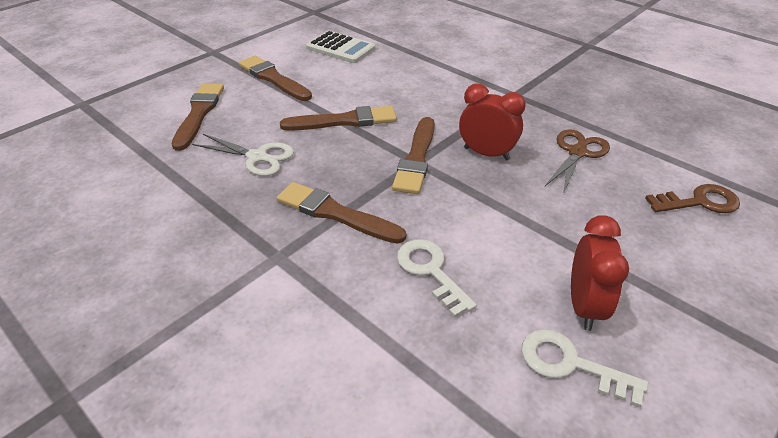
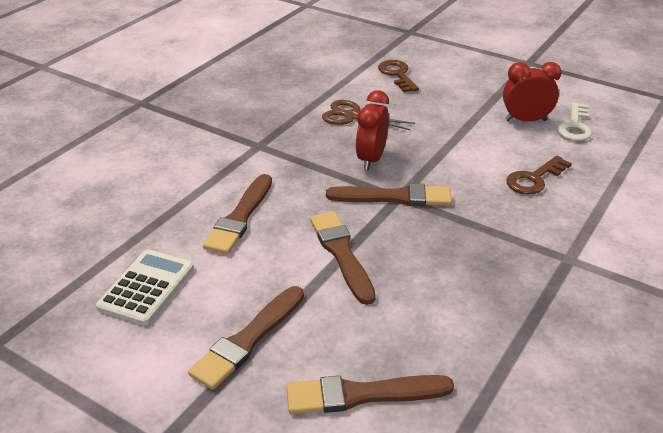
camera: 100 degrees left, 5 degrees down
white scissors [192,134,294,176] -> none
brown brush [277,182,406,244] -> brown brush moved to [203,174,272,254]
white key [397,239,477,318] -> brown key [506,156,572,194]

